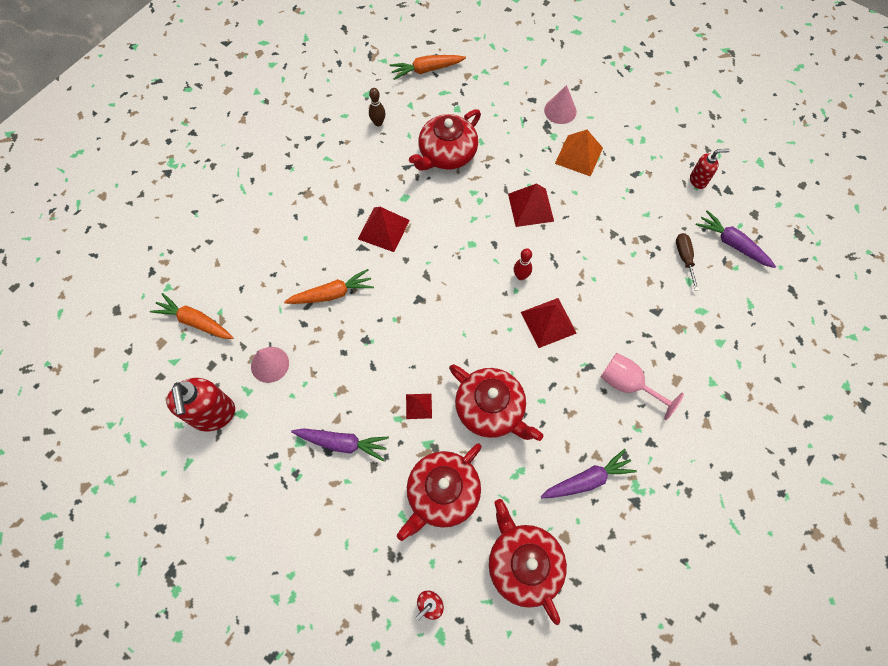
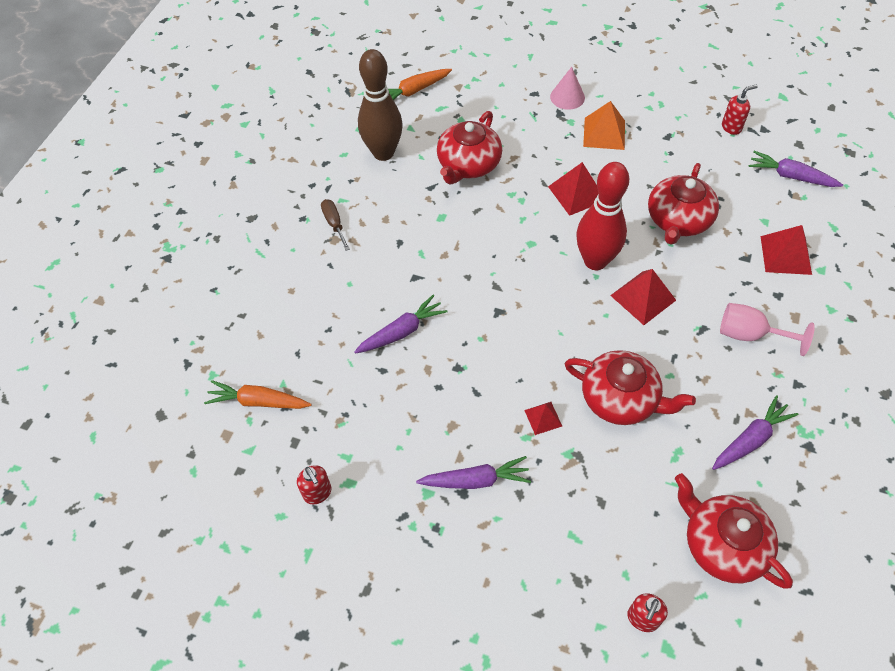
camera: 15 degrees left, 10 degrees down
red soap dispenser [167,378,235,431] -> red soap dispenser [297,465,332,504], size x0.55
pink cone [251,347,289,383] -> none
orange carrot [284,269,374,304] -> purple carrot [354,295,447,354]
red pyramid [358,207,410,252] -> red pyramid moved to [761,225,812,275]
brown bowling pin [369,88,385,127] -> brown bowling pin [358,49,403,161], size x2.36
red teapot [397,444,482,541] -> red teapot moved to [648,163,719,245]
red bowling pin [514,248,532,280] -> red bowling pin [576,162,629,270], size x2.36
brown screwdriver [676,233,699,291] -> brown screwdriver moved to [321,199,350,251]

